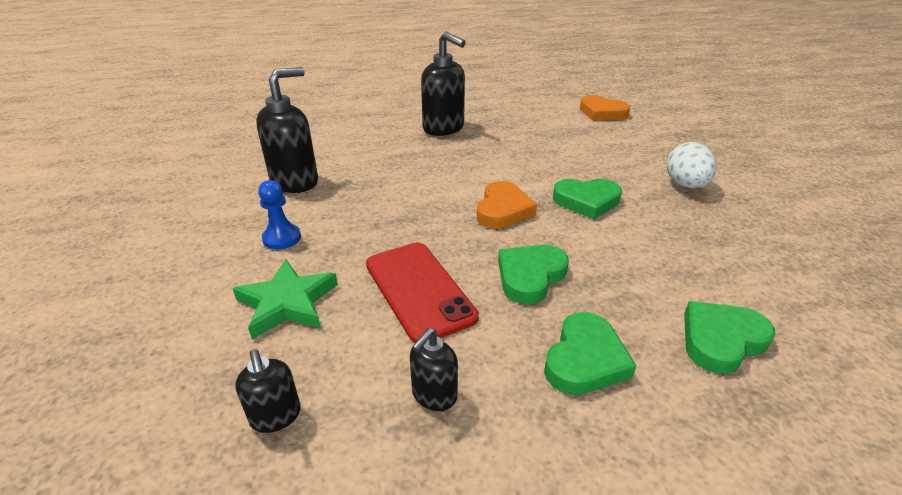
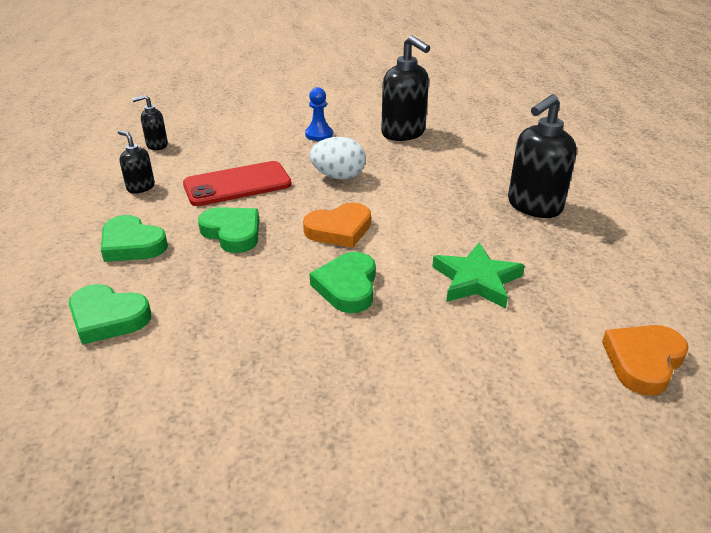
camera: 95 degrees right, 0 degrees up
green star [233,259,338,339] -> green star moved to [432,242,525,308]
orange heart [477,181,537,229] -> orange heart turned 45 degrees counterclockwise [303,203,371,248]
white egg [666,142,717,188] -> white egg moved to [310,137,366,180]
green heart [684,301,775,374] -> green heart turned 135 degrees clockwise [69,284,151,345]

